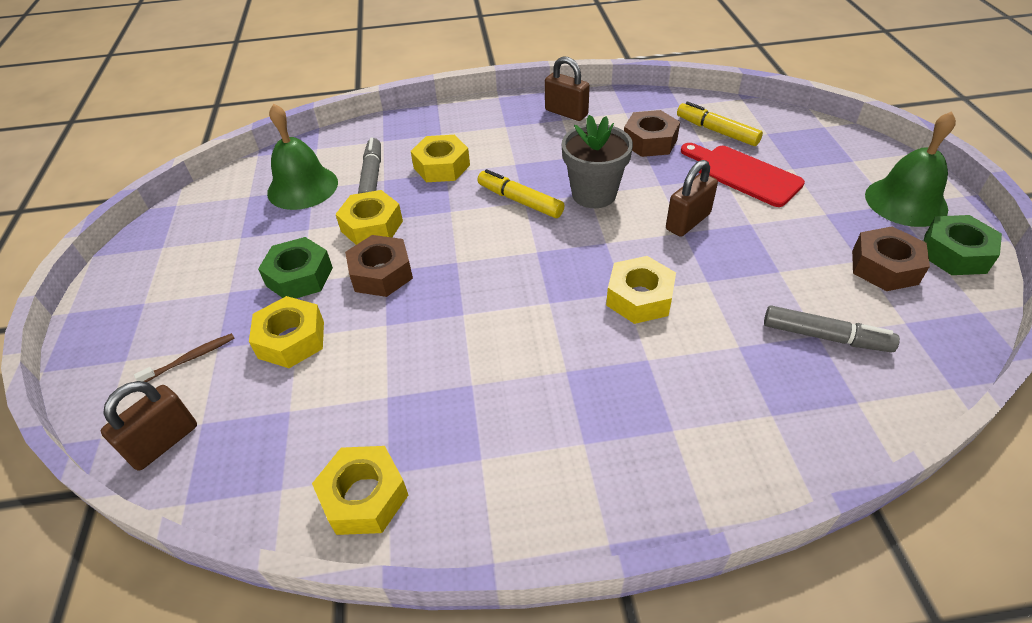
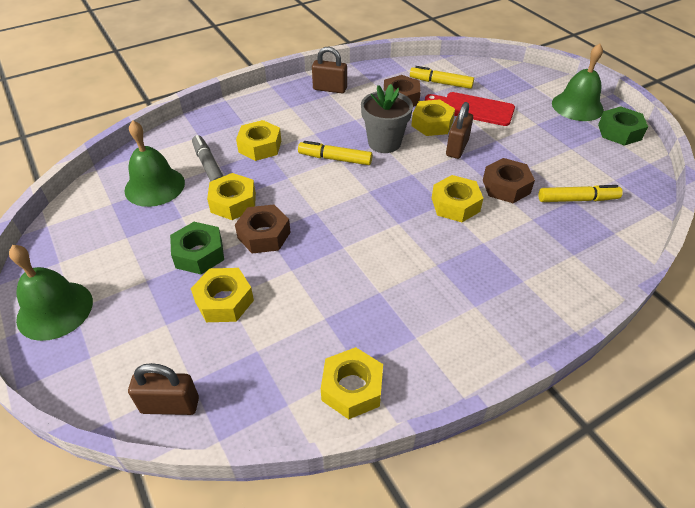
camera: 25 degrees left, 0 degrees up
brown padlock [101,381,197,471] -> brown padlock turned 75 degrees clockwise [128,363,199,415]
brown toothbrush [134,333,235,382] -> none
grey marker [764,305,900,352] -> yellow marker [538,185,623,202]
brown nut [852,226,930,291] -> brown nut moved to [483,158,535,203]
none -> green bell [9,245,93,341]
none -> yellow nut [411,99,455,136]

